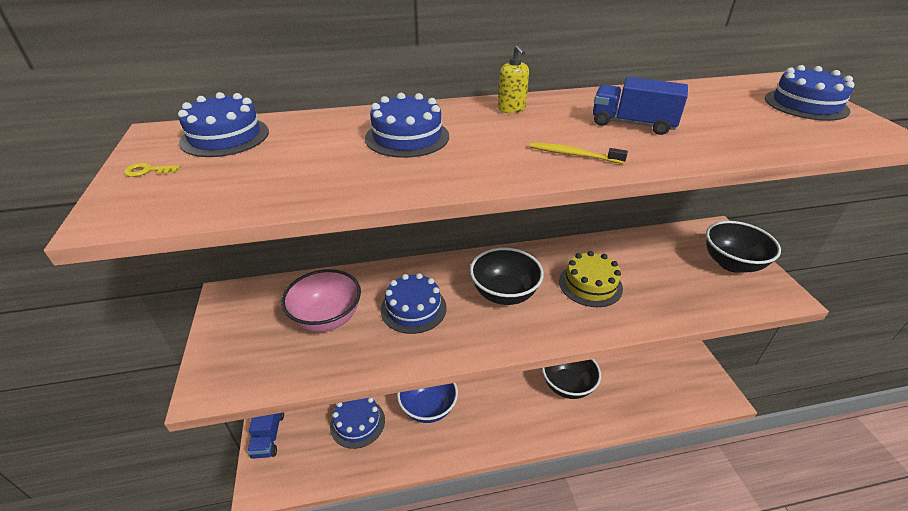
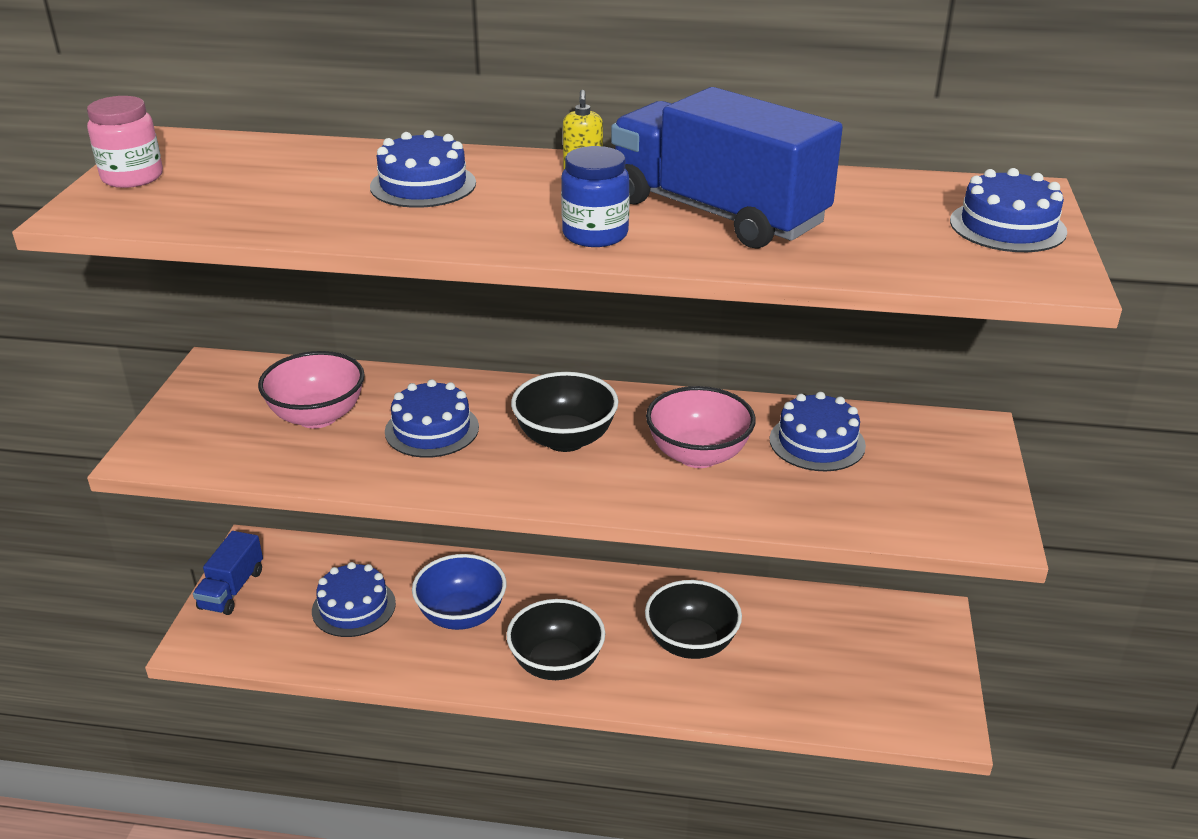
camera: 20 degrees right, 5 degrees down
yellow key [124,163,181,177] -> pink jar [87,96,163,188]
blue cake [178,92,269,157] -> blue cake moved to [770,392,866,471]
yellow toothbrush [530,142,628,164] -> blue jar [561,146,630,247]
yellow cake [559,251,623,307] -> pink bowl [646,386,756,468]
blue truck [593,77,688,135] -> blue truck [611,87,843,249], size x1.95
black bowl [706,221,781,273] -> black bowl moved to [506,599,605,680]

